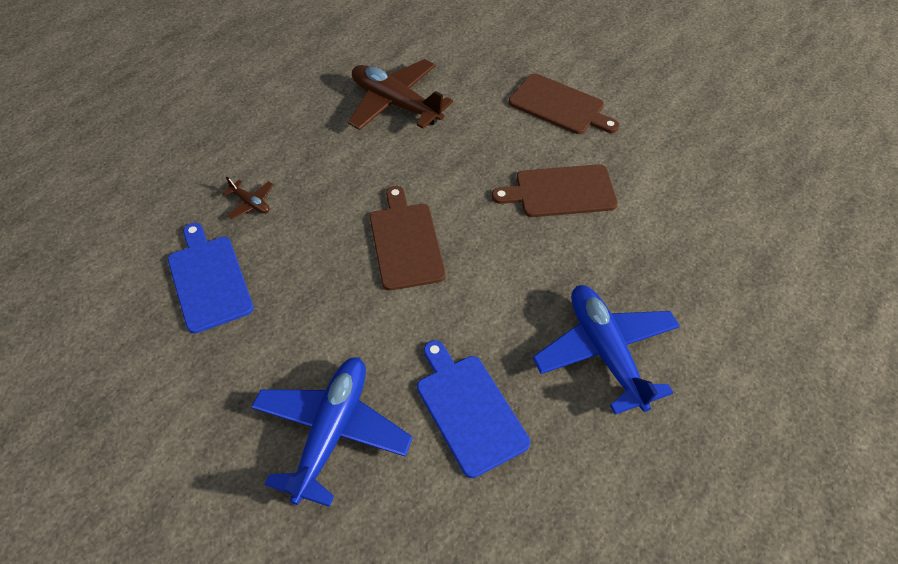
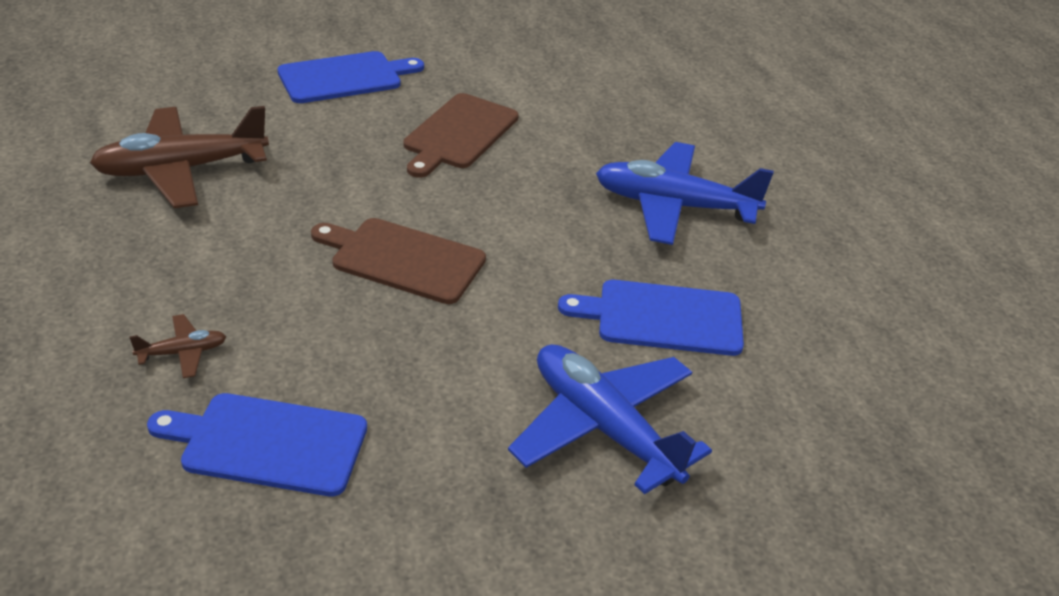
camera: 60 degrees left, 15 degrees down
brown cutting board [509,73,619,134] -> blue cutting board [277,51,424,103]

